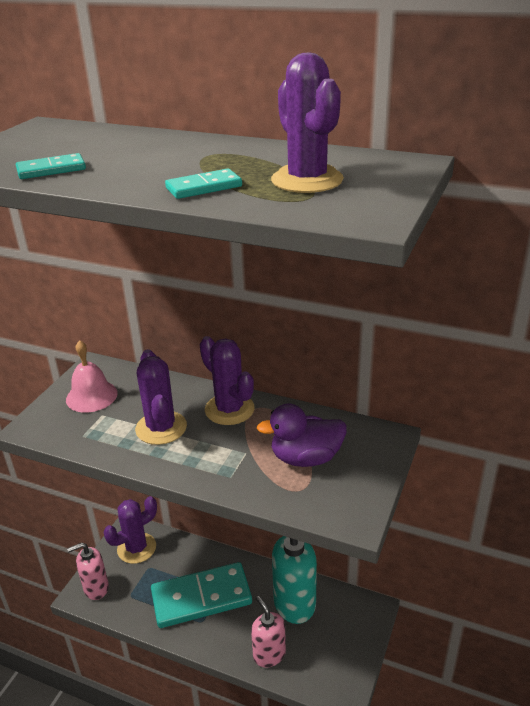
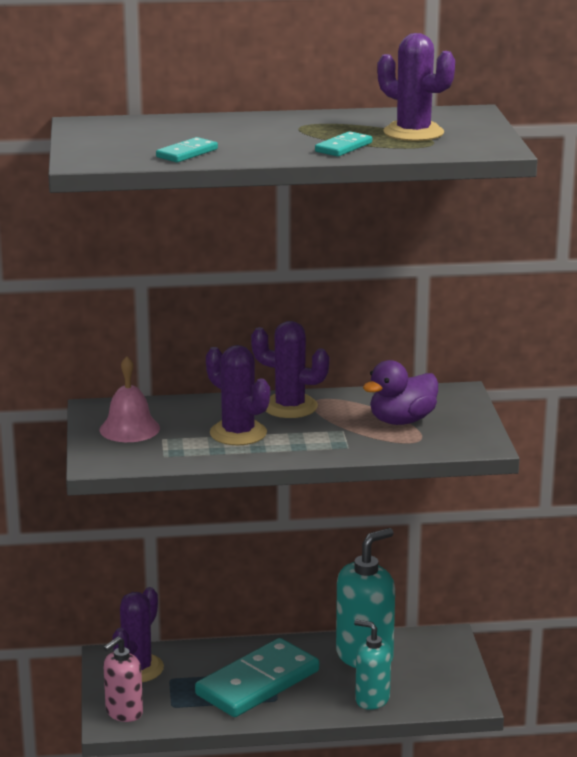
camera: 30 degrees left, 10 degrees down
pink soap dispenser [251,596,286,668] -> turquoise soap dispenser [354,620,391,710]

